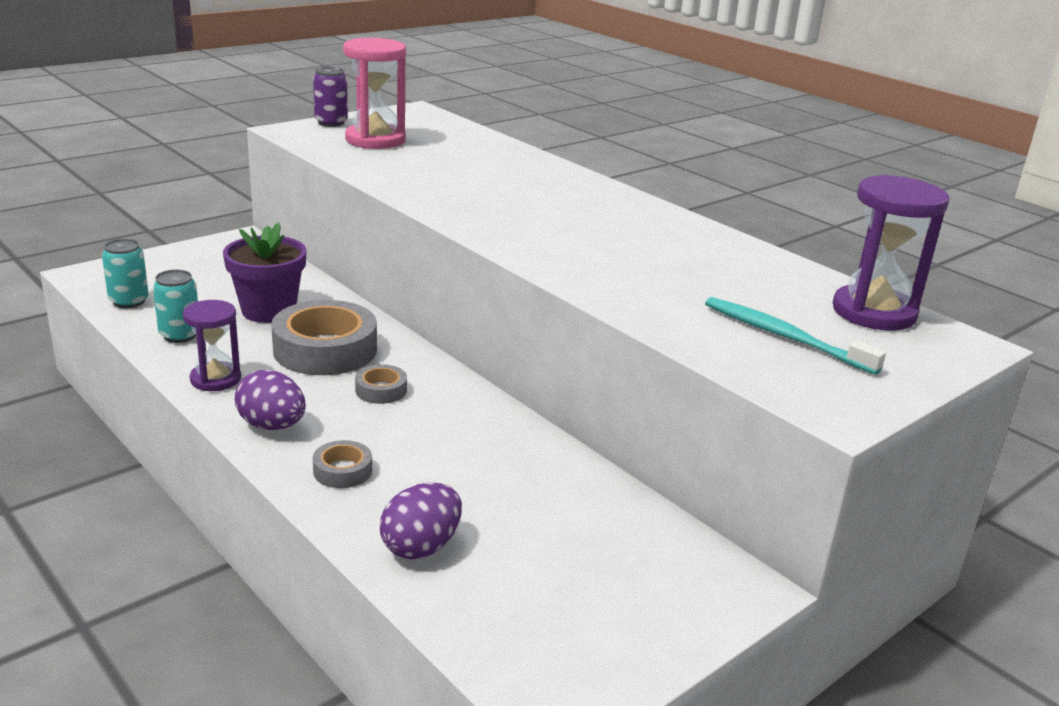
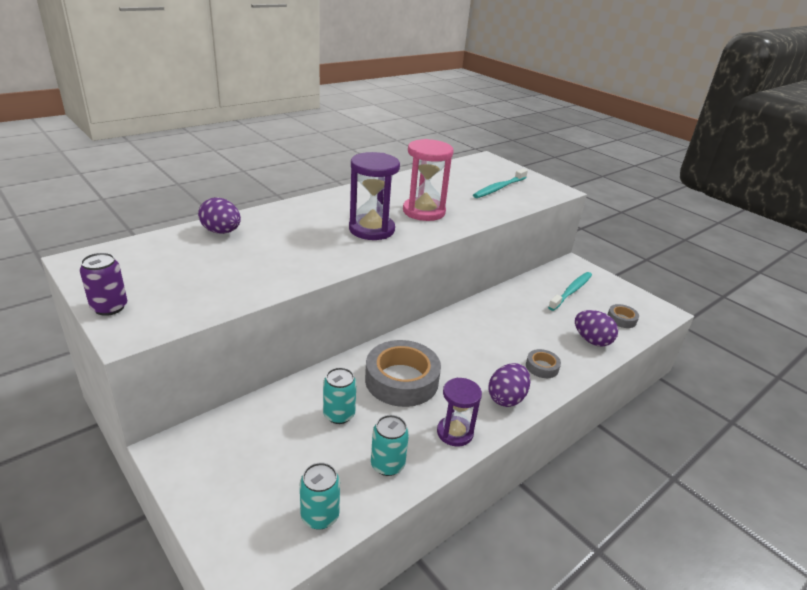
camera: 90 degrees left, 5 degrees up
purple flower pot [223,222,306,323] -> turquoise can [323,367,357,424]
pink hourglass [343,38,406,149] -> pink hourglass moved to [403,139,454,221]
grey tape [355,364,407,404] -> grey tape moved to [607,304,639,328]
purple hourglass [833,175,950,331] -> purple hourglass moved to [349,152,400,240]
none -> purple egg [198,197,241,234]
none -> turquoise toothbrush [548,272,592,311]

